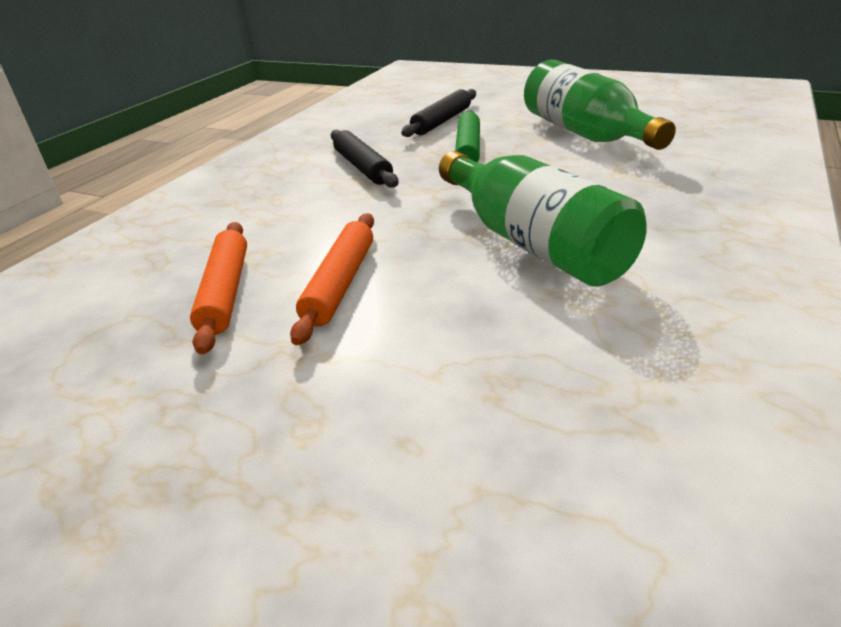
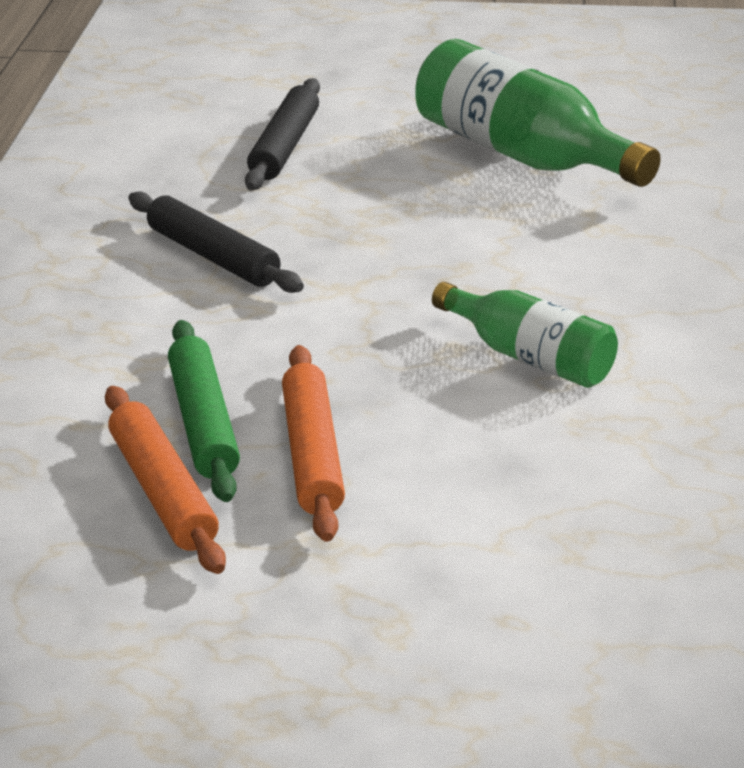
camera: 20 degrees left, 0 degrees up
green bottle [439,151,647,287] -> green bottle [432,282,618,388], size x0.60
green rolling pin [455,110,480,162] -> green rolling pin moved to [168,320,240,502]

